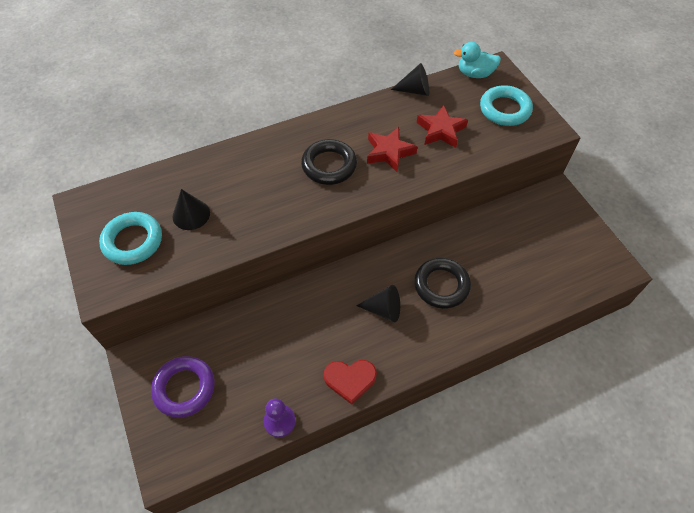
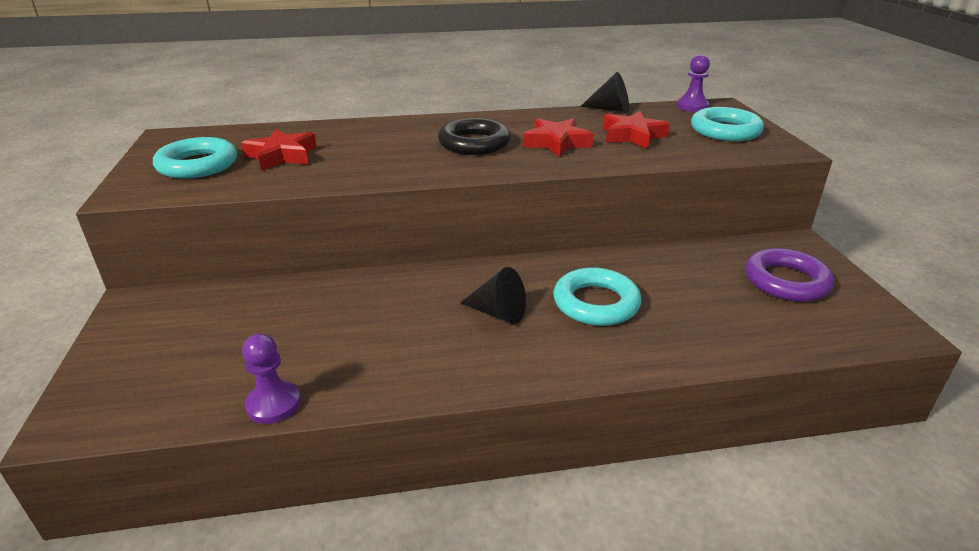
camera: 15 degrees right, 25 degrees down
purple ring [151,356,215,418] -> purple ring moved to [745,248,834,302]
black cone [172,189,210,230] -> red star [241,129,317,171]
red heart [324,360,377,405] -> none
black ring [414,258,471,309] -> turquoise ring [553,267,642,326]
turquoise duck [454,42,501,78] -> purple pawn [676,54,710,112]

